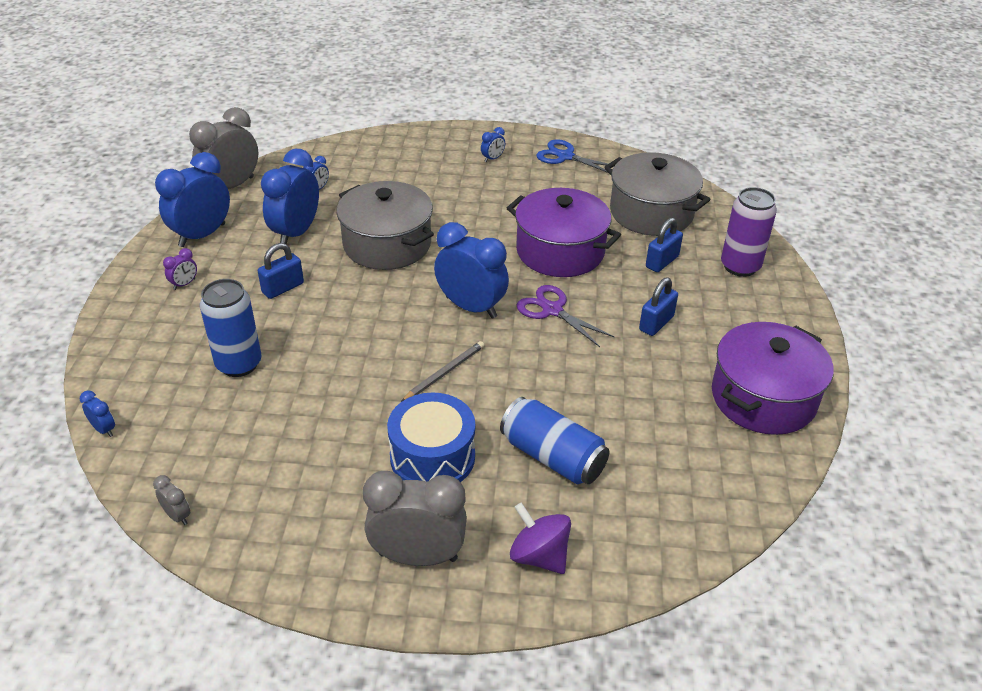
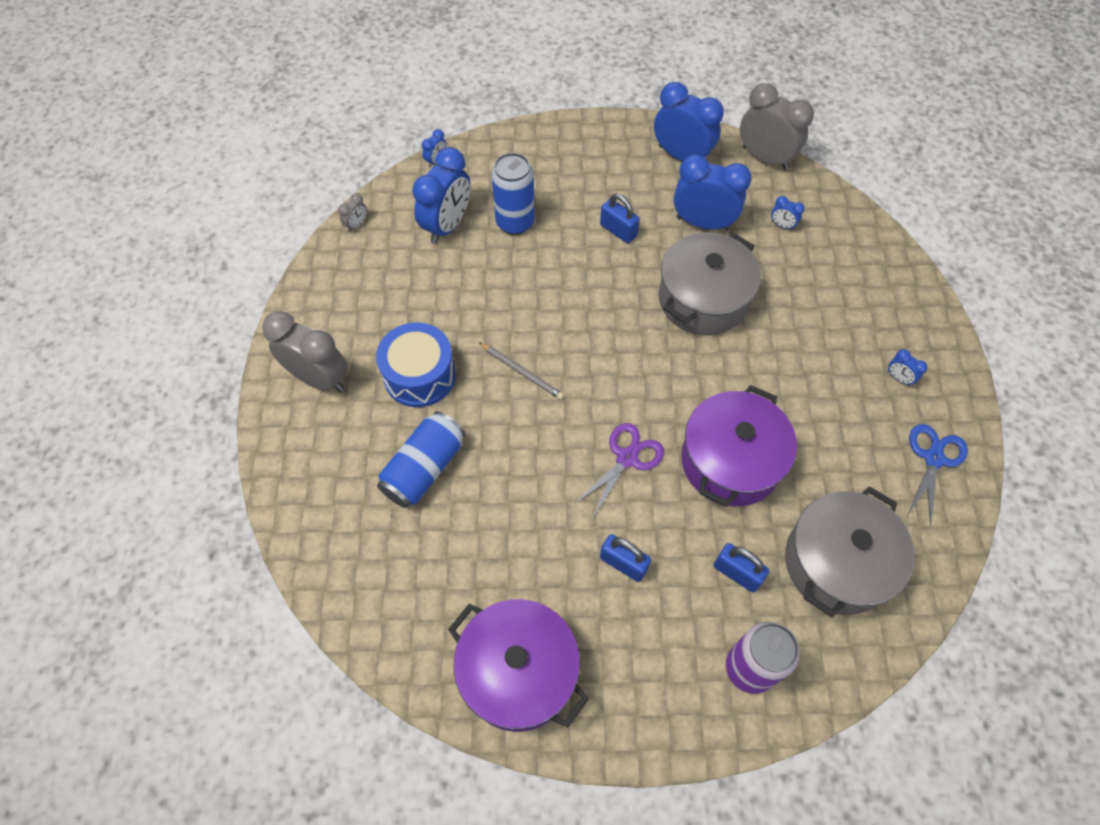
camera: 85 degrees right, 20 degrees up
purple clock [163,248,197,290] -> none
grey clock [363,471,467,566] -> grey clock turned 60 degrees counterclockwise [262,311,347,392]
blue clock [434,222,509,319] -> blue clock moved to [412,147,471,244]
purple spinning top [510,502,571,574] -> none

